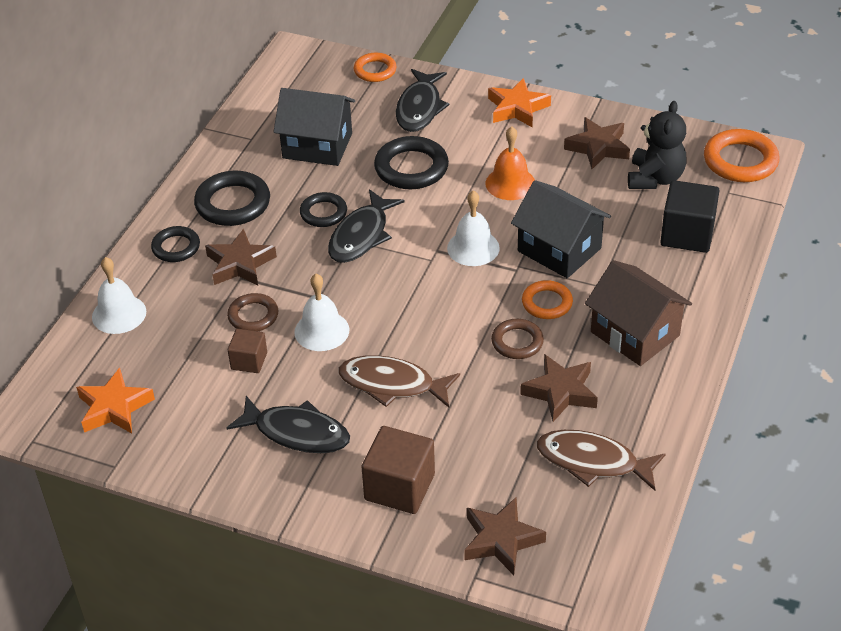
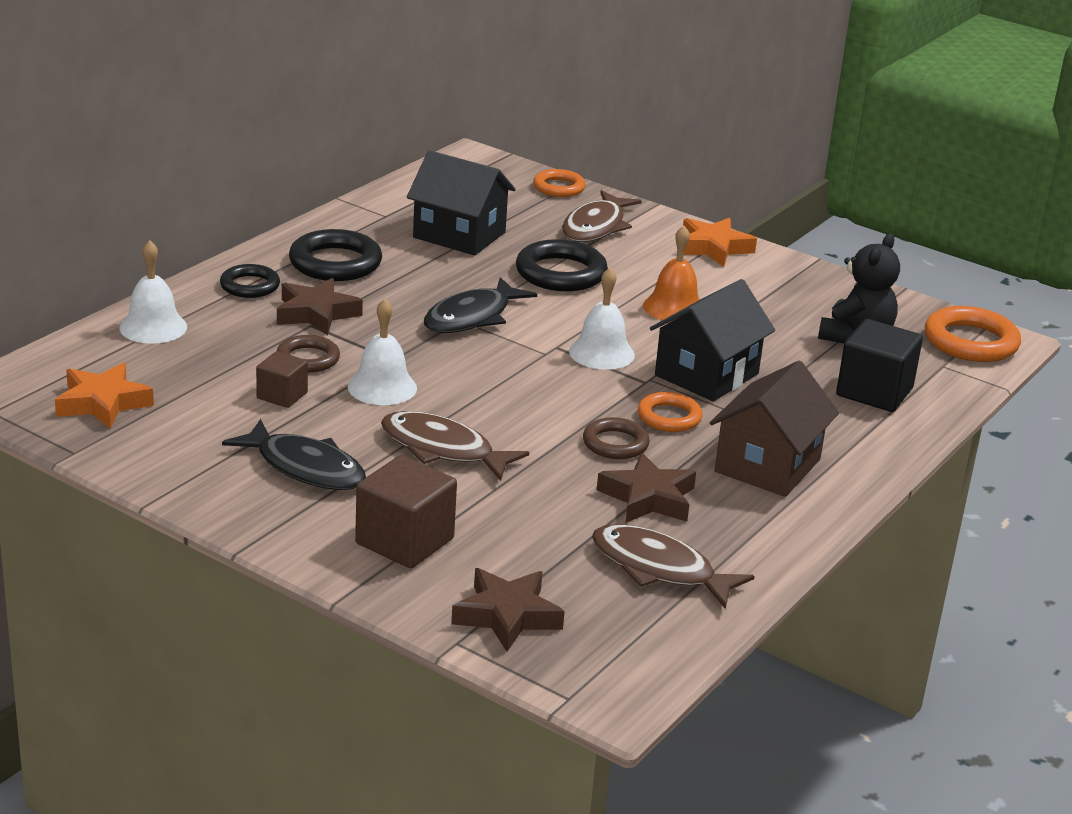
camera: 10 degrees right, 15 degrees down
black ring [300,192,347,227] -> none
black fish [396,69,449,132] -> brown fish [562,190,642,242]
black house [511,180,611,278] -> black house turned 75 degrees clockwise [650,279,775,401]
brown star [564,117,630,169] -> none
brown house [585,260,692,366] -> brown house turned 60 degrees clockwise [710,361,839,497]

